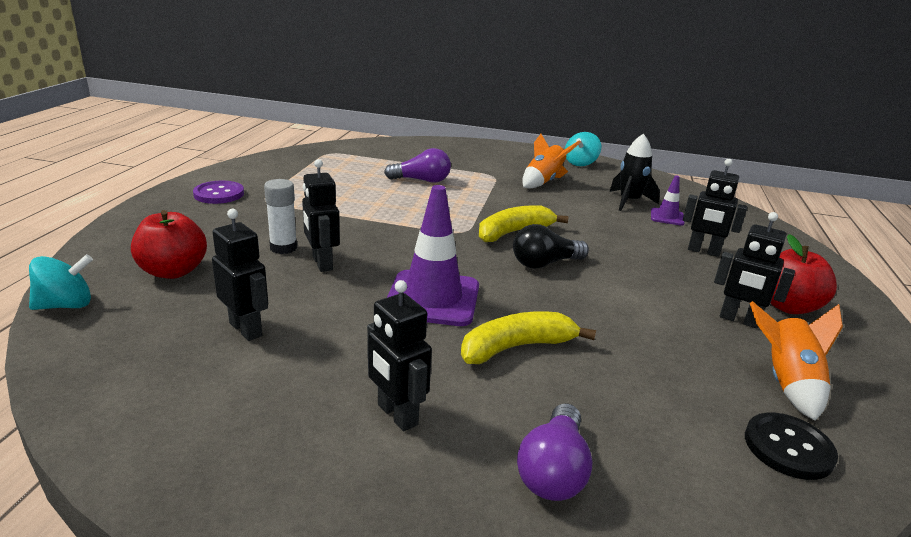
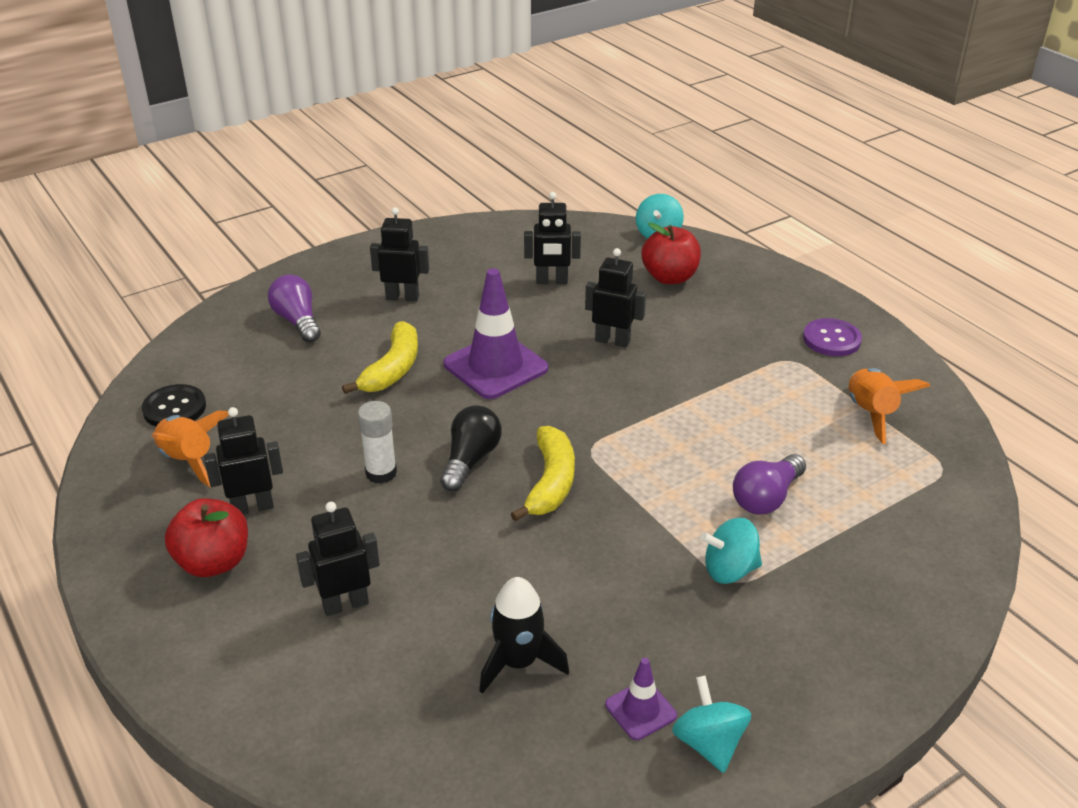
camera: 135 degrees right, 10 degrees up
white glue stick [264,179,297,254] -> white glue stick moved to [358,401,397,484]
orange rocket [522,134,581,188] -> orange rocket moved to [849,368,930,444]
purple traffic cone [651,175,685,226] -> purple traffic cone moved to [605,658,677,740]
none -> turquoise spinning top [701,518,762,584]

